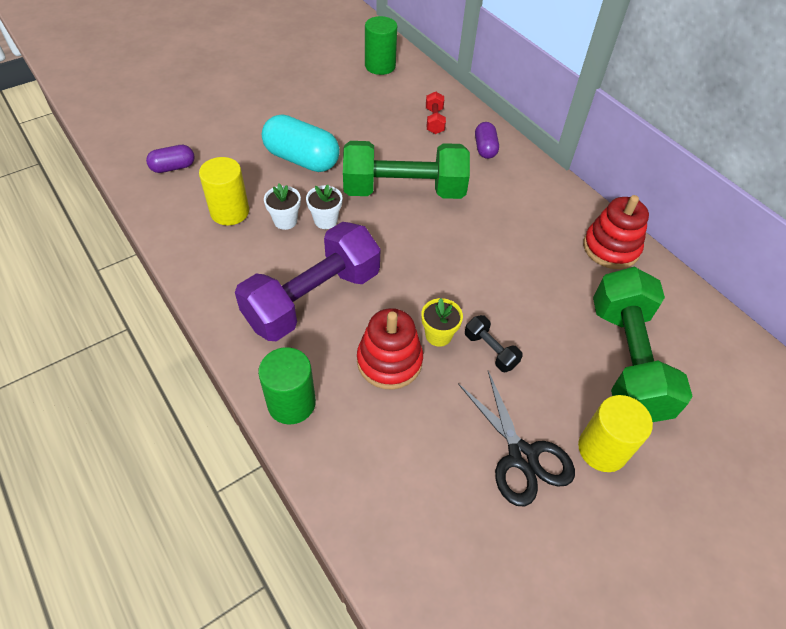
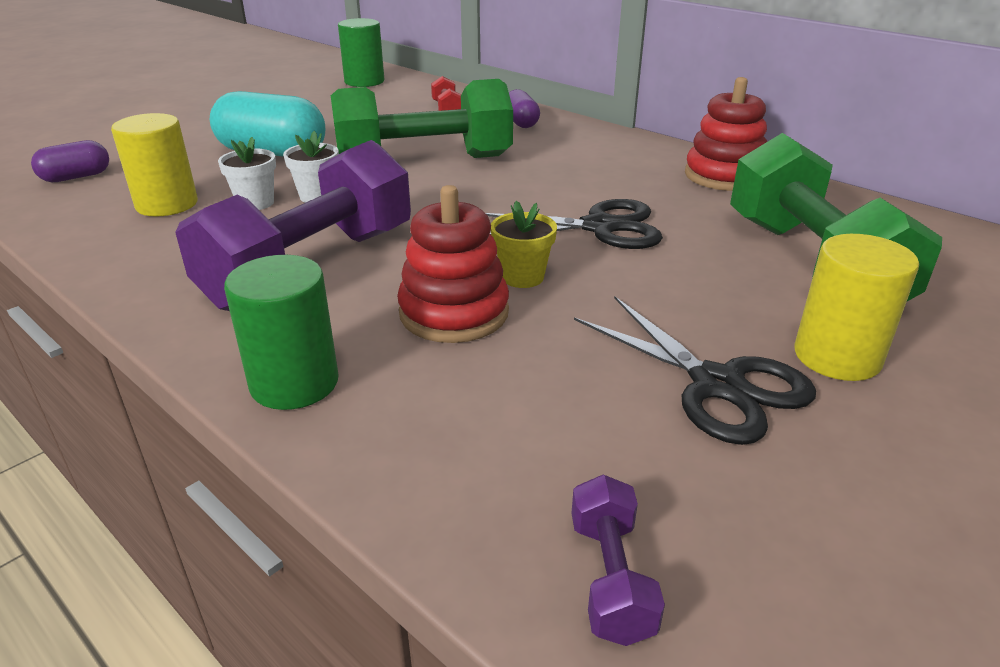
camera: 10 degrees left, 20 degrees down
black dumbbell [465,315,523,372] -> none
none -> black scissors [486,199,663,249]
none -> purple dumbbell [572,475,665,646]

